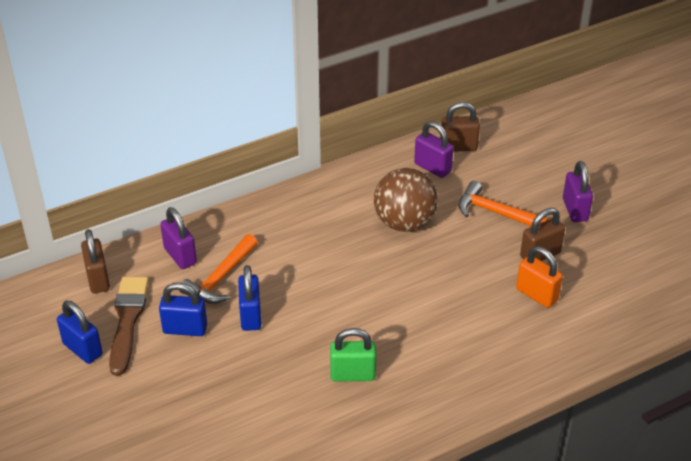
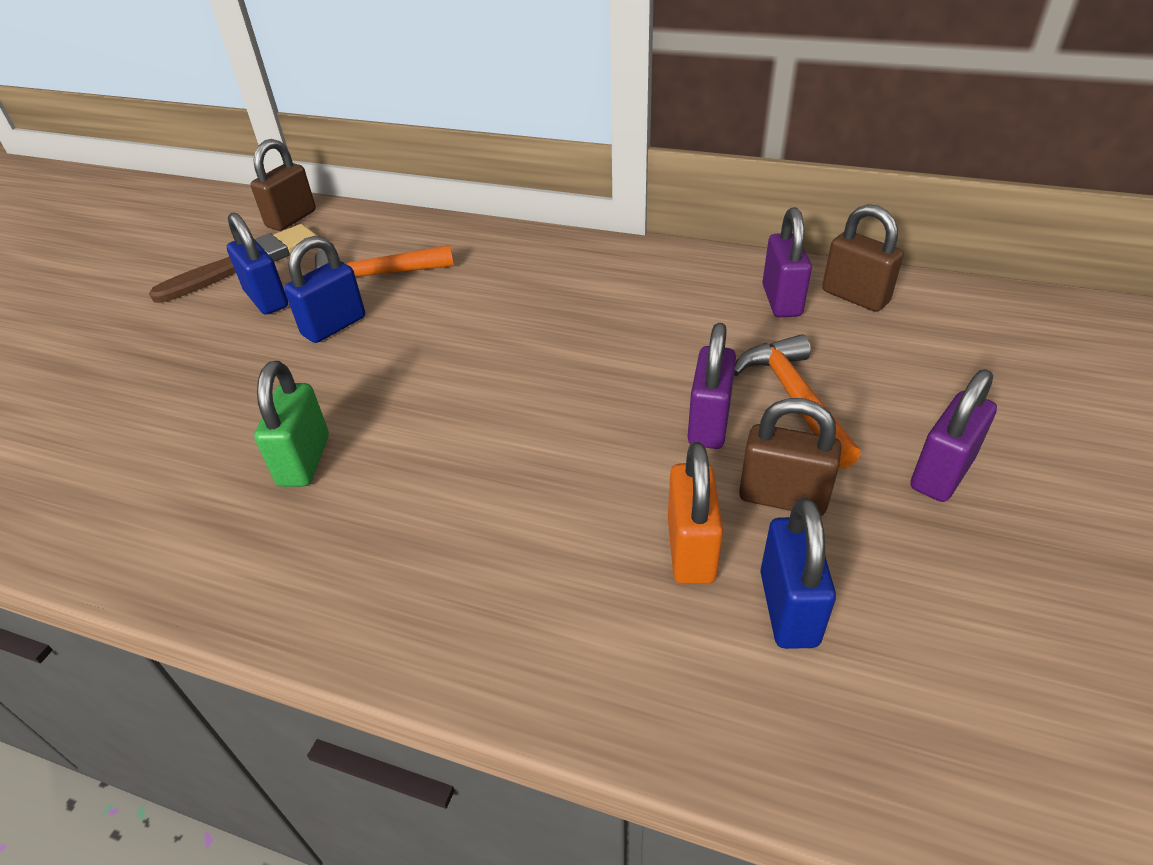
camera: 50 degrees right, 0 degrees up
blue padlock [57,301,103,364] -> blue padlock moved to [760,498,836,649]
purple padlock [160,207,197,269] -> purple padlock moved to [688,323,736,449]
green padlock [330,328,376,382] -> green padlock turned 45 degrees clockwise [254,361,329,487]
brown ball [374,168,438,232] -> none

